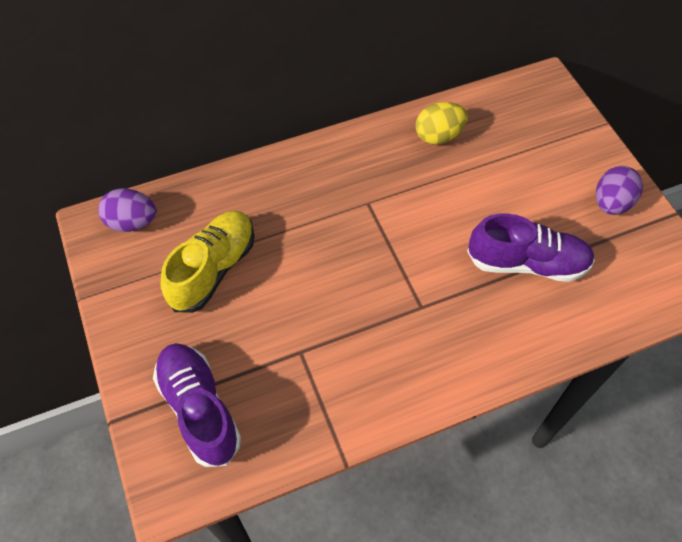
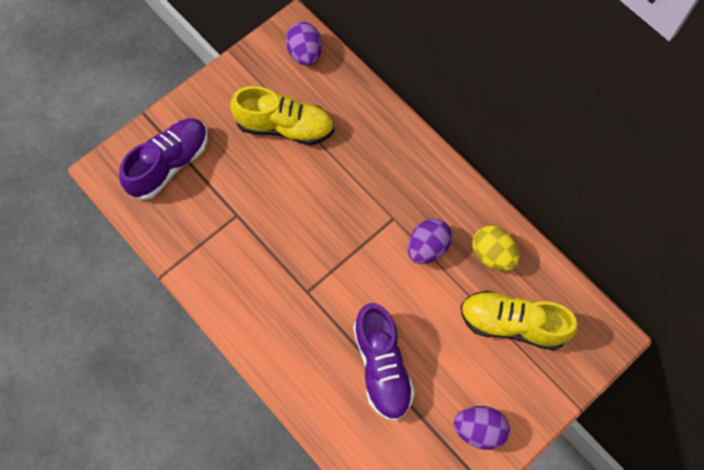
camera: 70 degrees right, 10 degrees up
none -> purple egg [408,219,452,264]
none -> yellow shoe [461,291,578,350]

